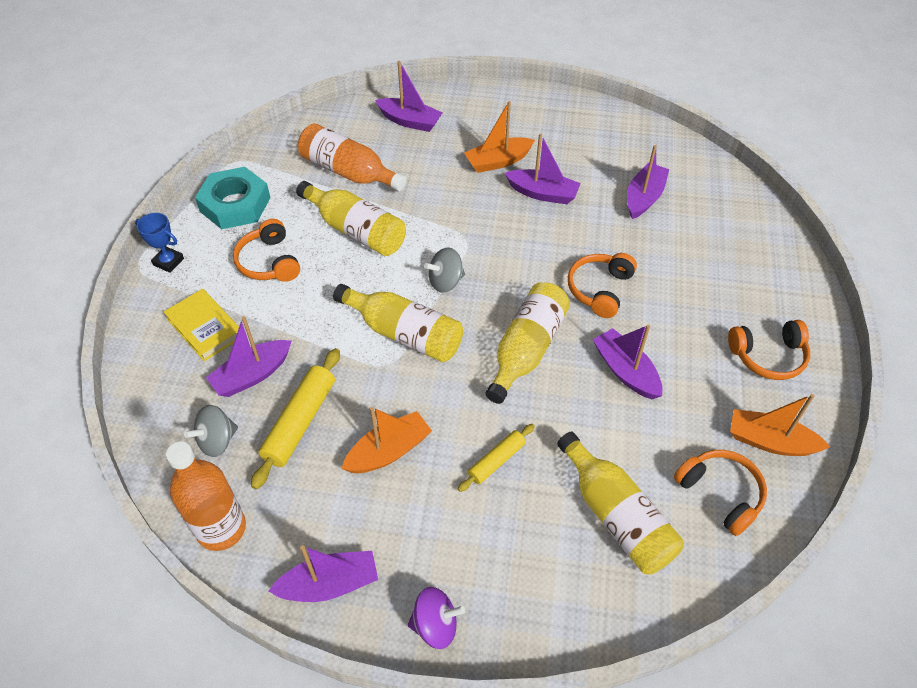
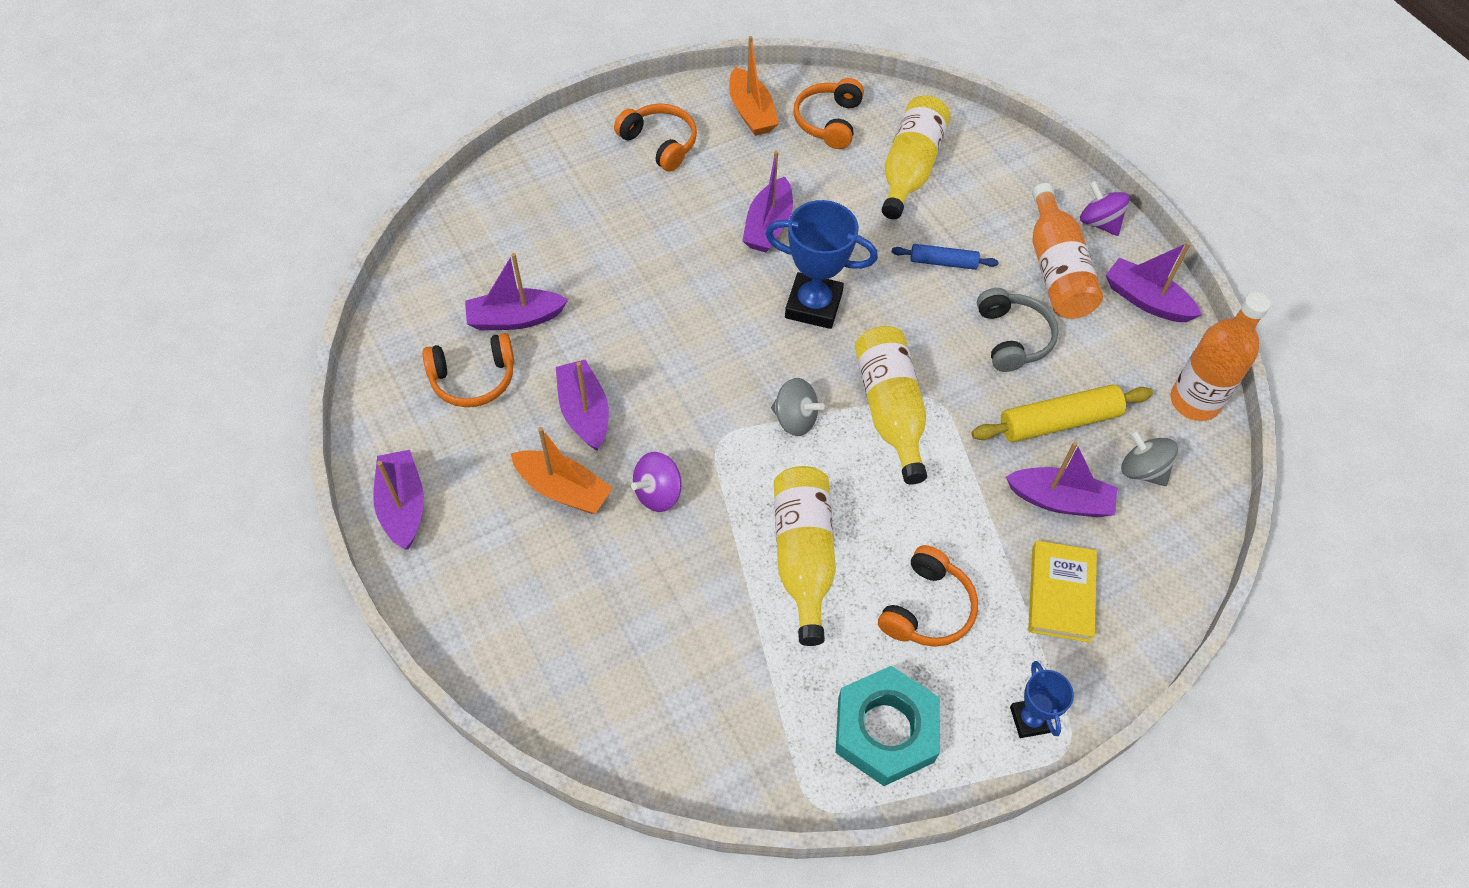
camera: 130 degrees left, 5 degrees up
grey spinning top [184,405,238,457] -> grey spinning top turned 150 degrees counterclockwise [1121,430,1178,486]
orange bottle [298,123,407,191] -> orange bottle moved to [1032,183,1103,319]
orange boat [341,407,432,473] -> grey headphones [977,288,1059,372]
purple boat [375,61,442,132] -> purple boat moved to [373,450,424,550]
yellow rolling pin [458,424,535,492] -> blue rolling pin [892,244,999,270]
yellow bottle [486,282,570,404] -> blue trophy [765,200,878,329]
orange headphones [568,253,637,318] -> orange headphones moved to [422,333,514,407]
none -> purple spinning top [631,452,682,512]

